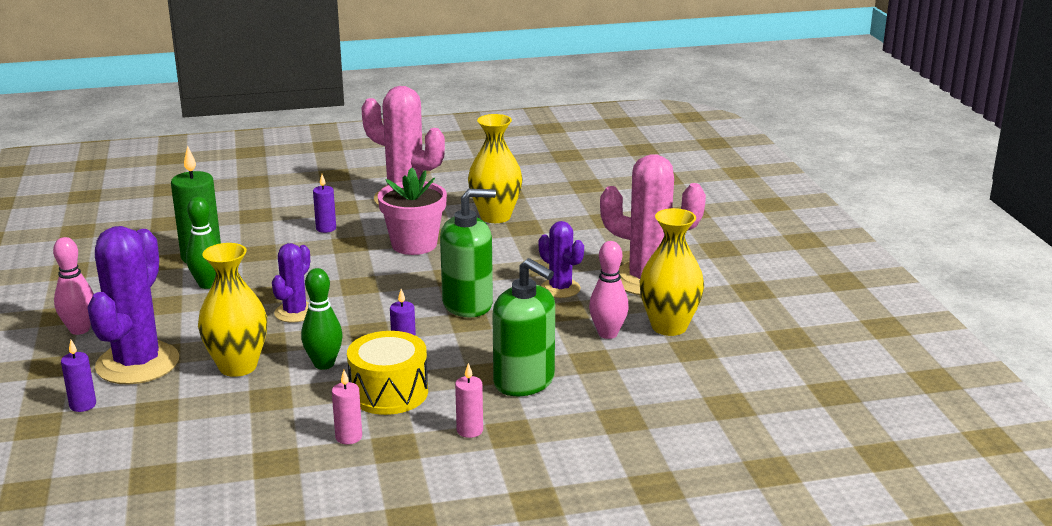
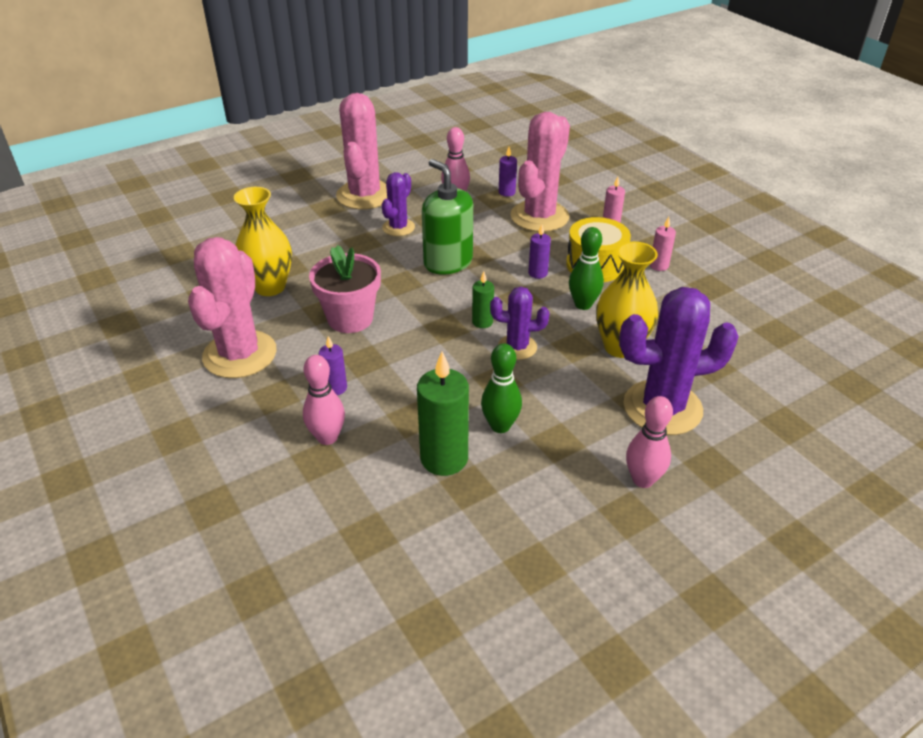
camera: 110 degrees left, 15 degrees up
purple candle [61,340,96,412] -> purple candle moved to [499,147,517,197]
green soap dispenser [492,258,555,396] -> pink cactus [510,112,570,232]
yellow vase [640,208,704,336] -> none
none -> pink bowling pin [303,355,345,445]
none -> green candle [472,271,494,328]

